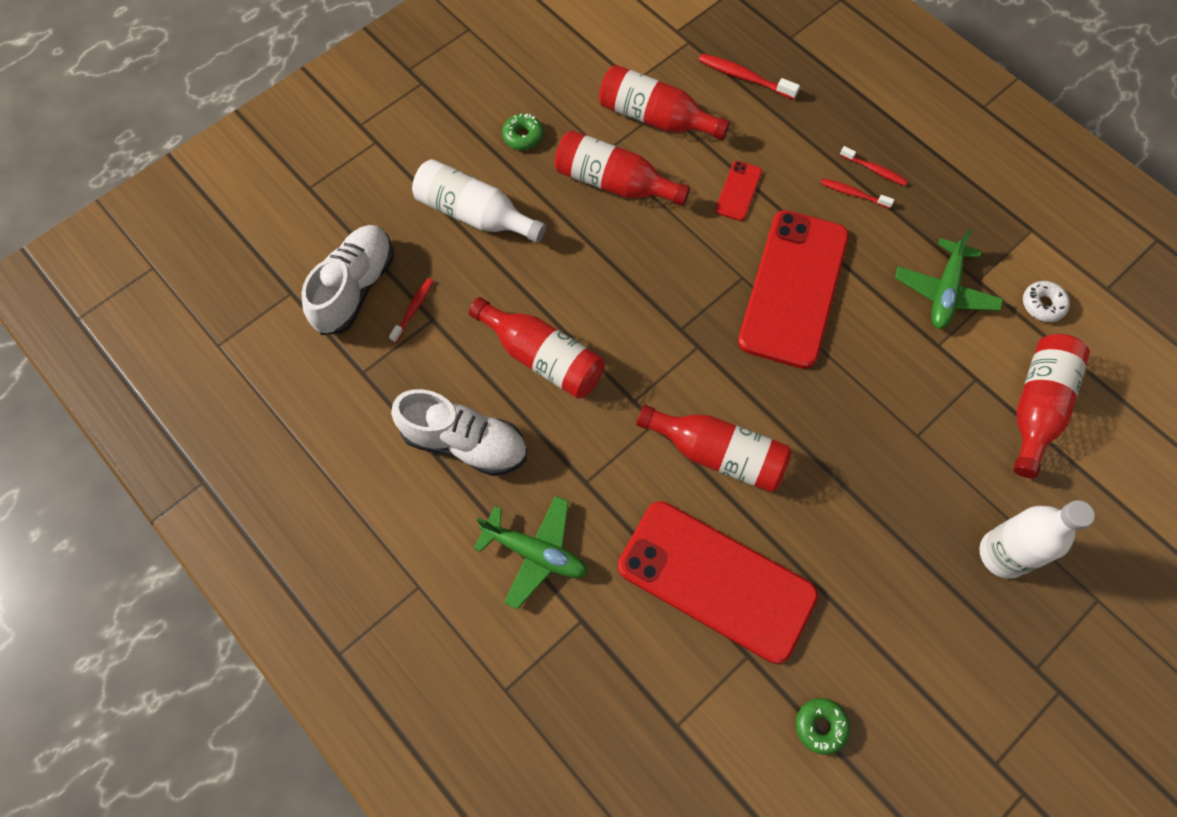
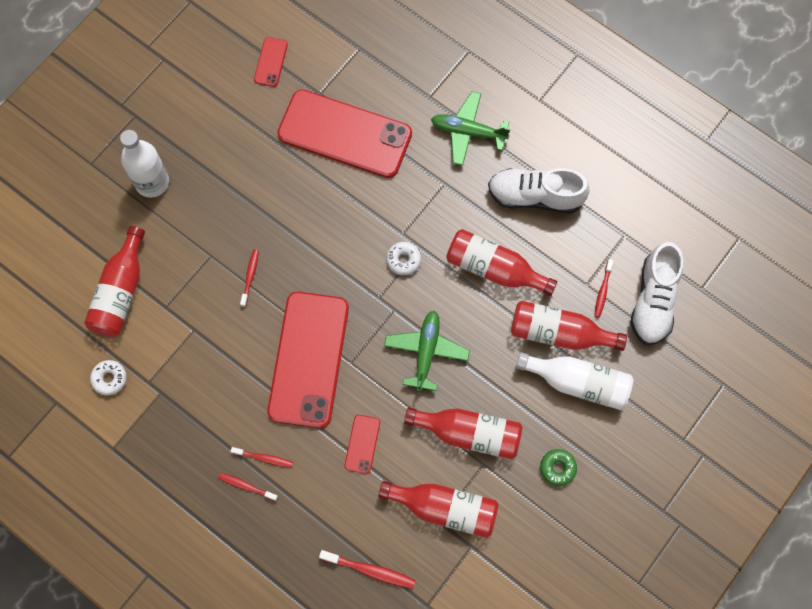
camera: 170 degrees right, 5 degrees up
red bottle [636,405,792,492] -> red bottle moved to [511,301,627,351]
green donut [796,698,850,755] -> red phone [254,37,288,87]
green plane [895,229,1003,329] -> green plane moved to [384,311,470,392]
none -> red toothbrush [240,250,259,307]
none -> white donut [386,242,421,275]

